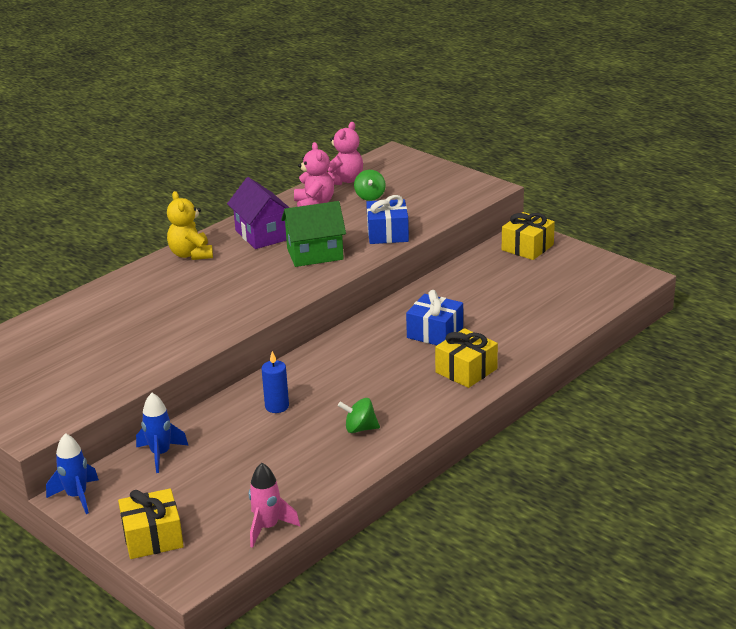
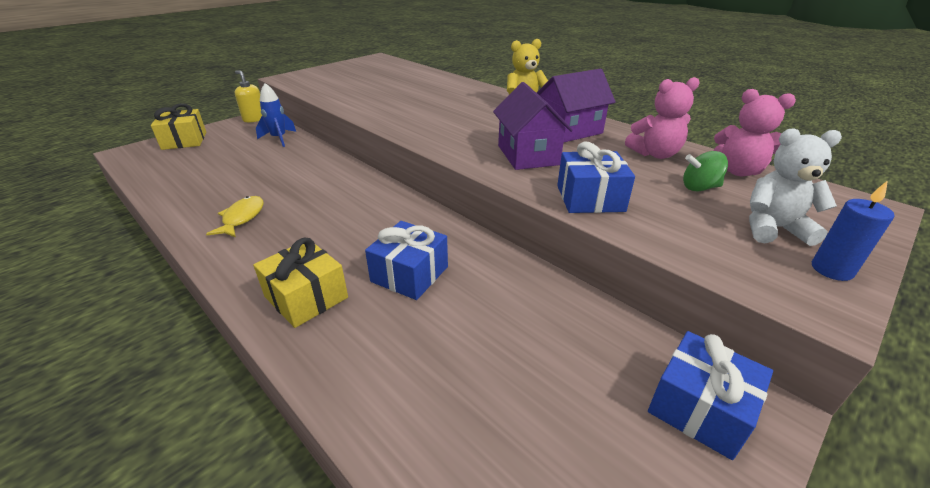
camera: 90 degrees right, 5 degrees up
blue rocket [46,433,99,514] -> yellow soap dispenser [235,70,262,123]
pink rocket [249,463,300,548] -> none
blue candle [262,351,289,413] -> blue candle moved to [812,180,894,281]
green house [281,201,346,267] -> purple house [493,82,573,170]
green spinning top [338,398,380,433] -> yellow fish [206,196,264,237]
yellow gift [502,212,555,260] -> blue gift [648,331,773,460]
none -> white teddy bear [749,128,842,246]

